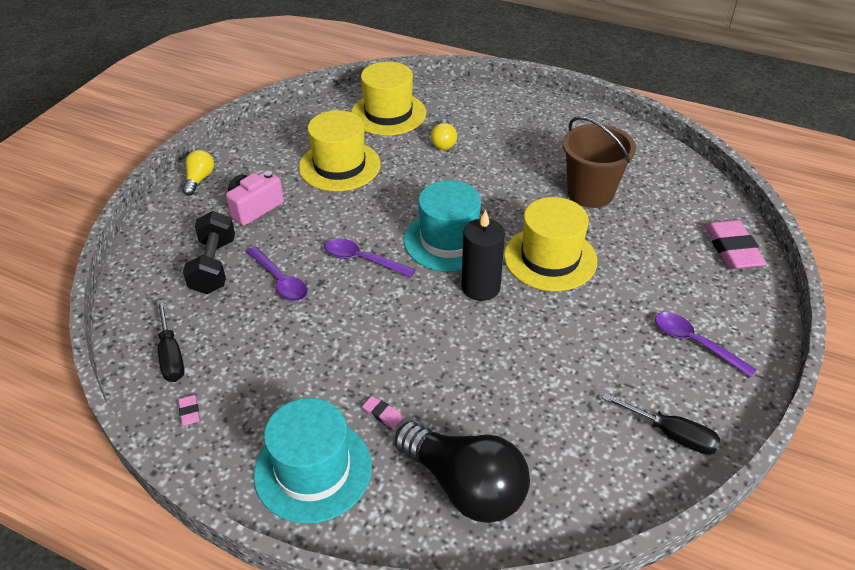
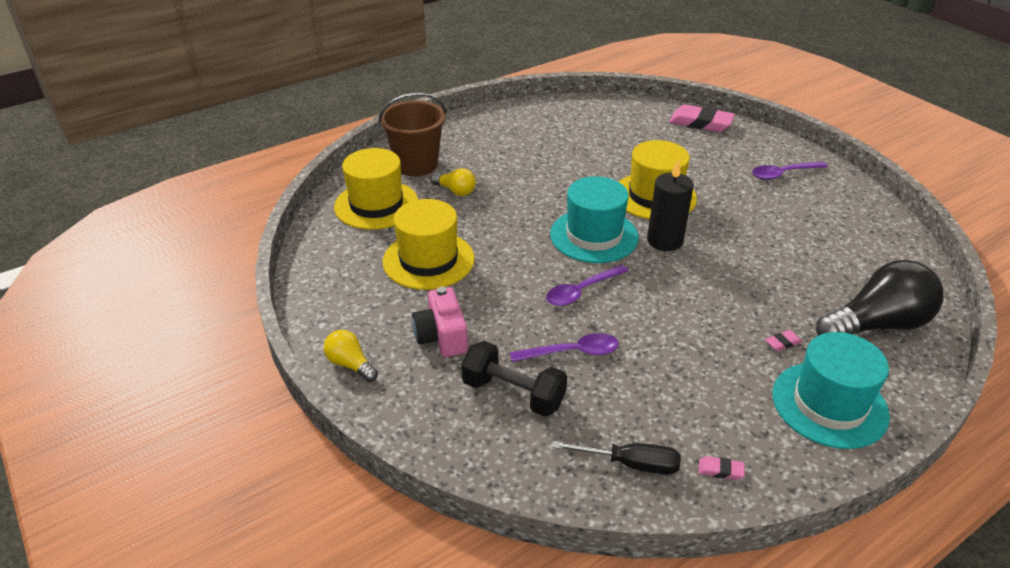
camera: 60 degrees left, 5 degrees down
brown bucket [563,116,636,208] -> brown bucket moved to [378,93,447,176]
black screwdriver [602,393,721,455] -> none

